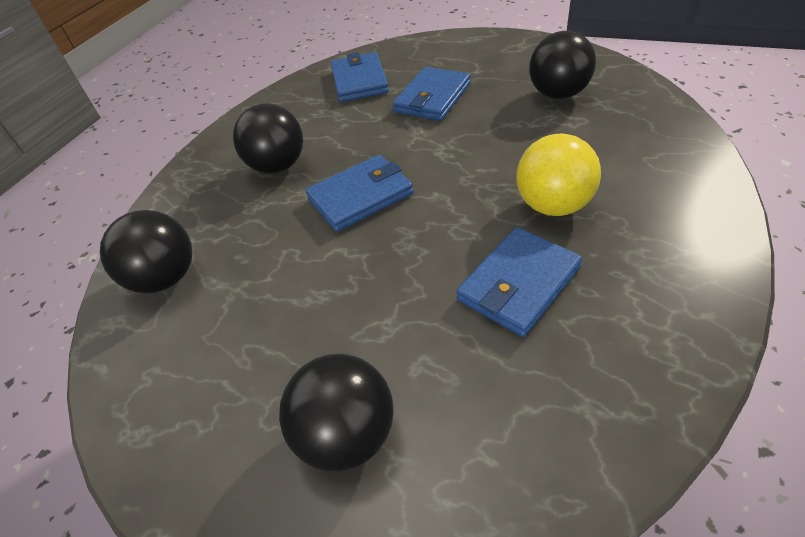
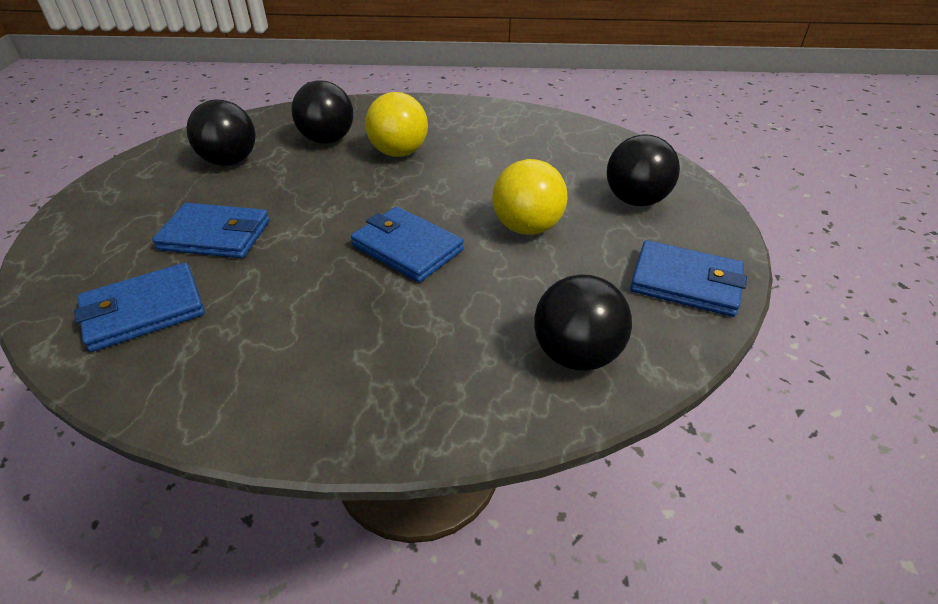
camera: 115 degrees left, 5 degrees down
black ball [233,103,303,174] -> black ball moved to [292,80,353,144]
blue wallet [456,227,583,337] -> blue wallet moved to [630,240,747,317]
none -> yellow ball [492,159,567,235]

